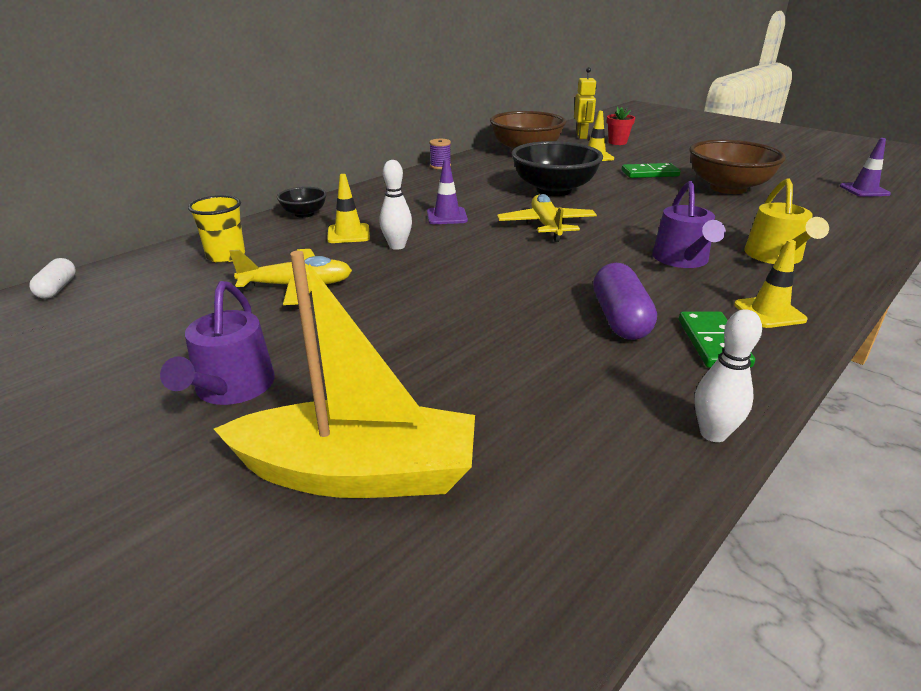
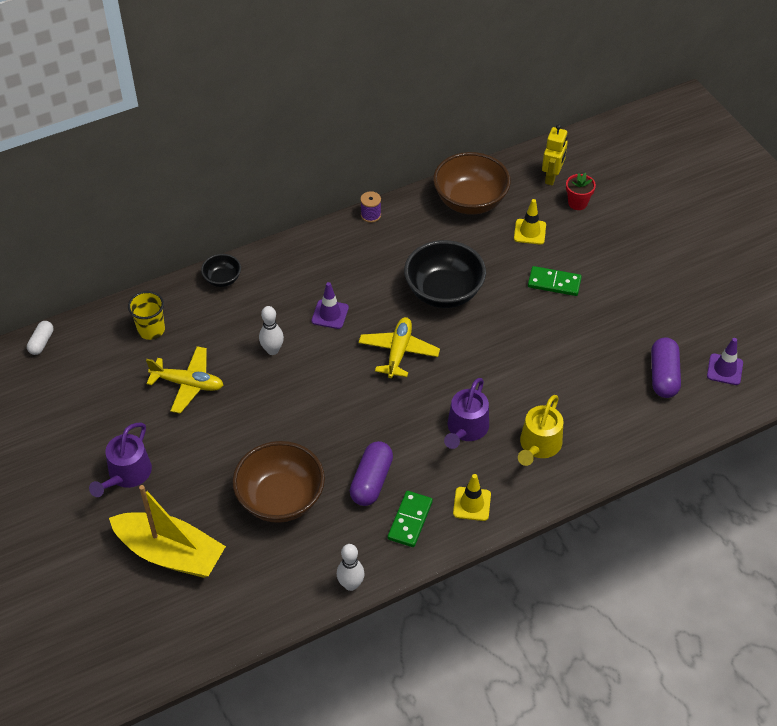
camera: 20 degrees right, 20 degrees up
yellow traffic cone [327,174,370,243] -> none
brown bowl [689,140,786,194] -> brown bowl moved to [232,441,325,523]
none -> purple capsule [651,337,681,398]

